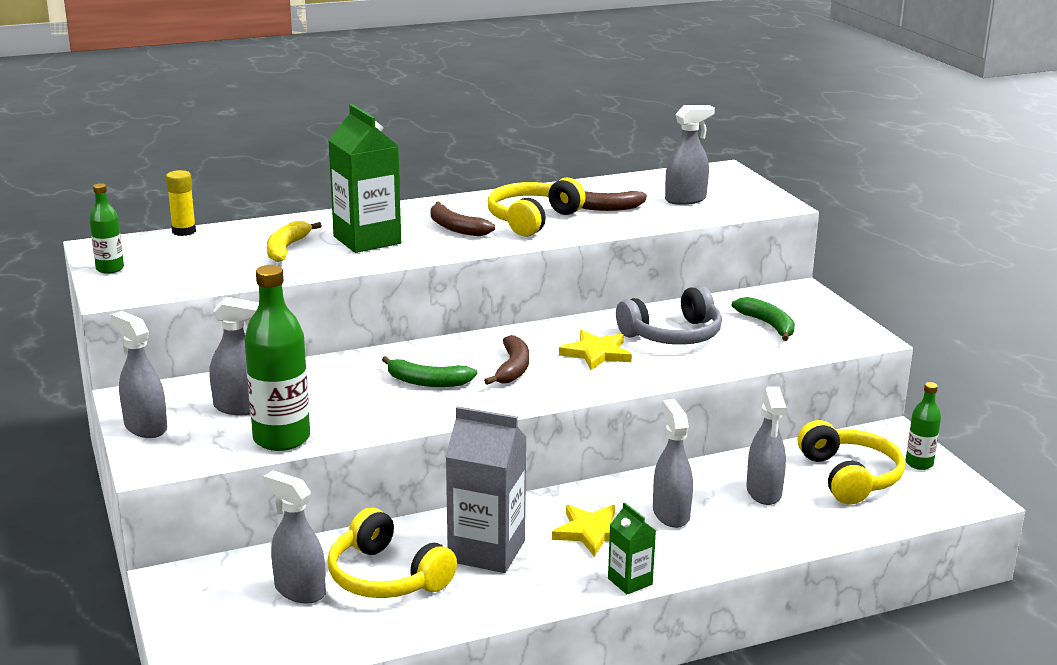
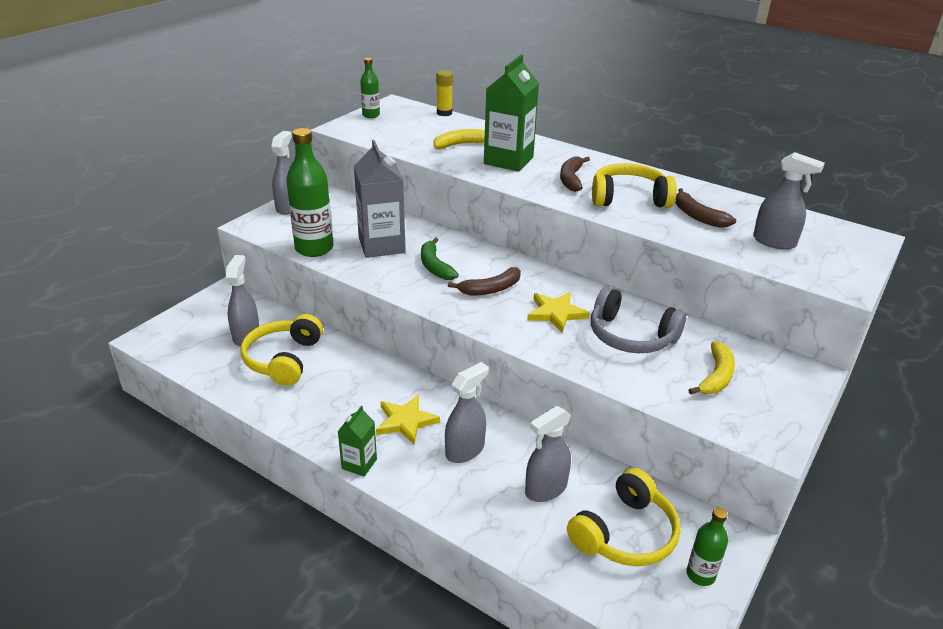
camera: 55 degrees right, 10 degrees up
grey spray bottle [209,297,259,415] -> none
grey carton [445,406,527,573] -> grey carton moved to [354,140,406,258]
green banana [732,297,795,341] -> yellow banana [689,341,735,394]

